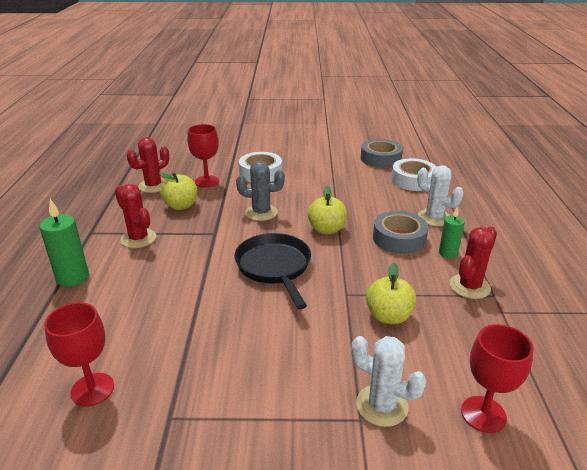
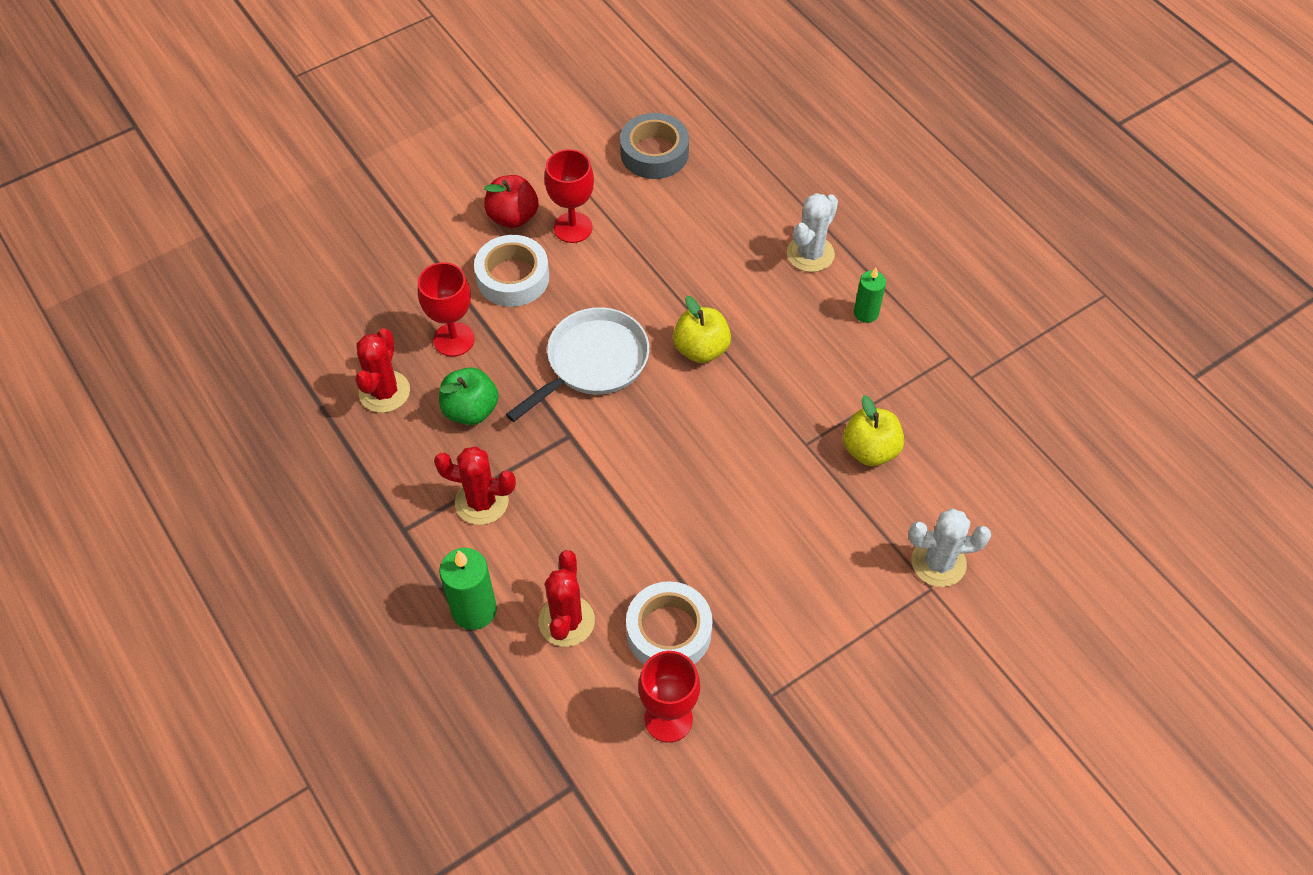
camera: 35 degrees left, 25 degrees up
yellow apple [159,172,197,210] -> green apple [439,367,499,425]
black pan [235,233,311,309] -> none
grey cactus [236,161,285,221] -> white pan [506,307,649,422]
grey tape [373,211,428,254] -> none
white tape [391,158,436,191] -> white tape moved to [626,581,713,665]
white cactus [417,165,464,226] -> white cactus turned 60 degrees counterclockwise [787,193,838,272]
red cactus [450,226,497,299] -> red cactus moved to [538,550,595,647]
red goblet [461,324,534,433] -> red goblet moved to [545,149,594,243]
none -> red apple [484,175,538,228]

